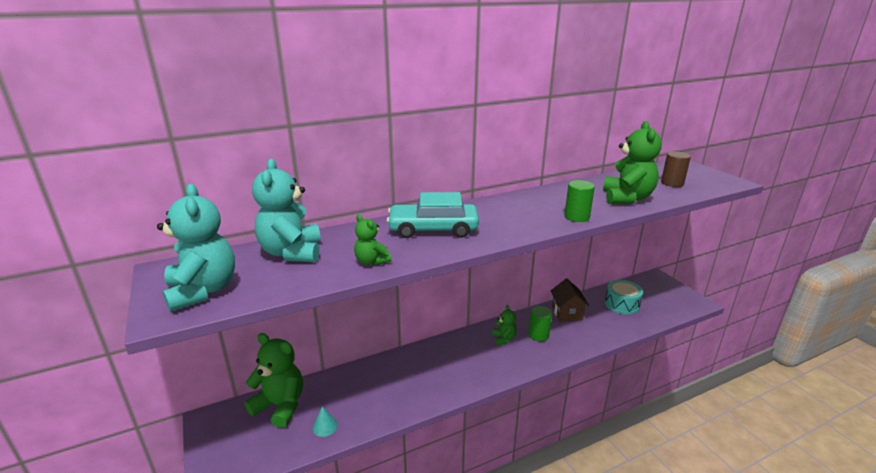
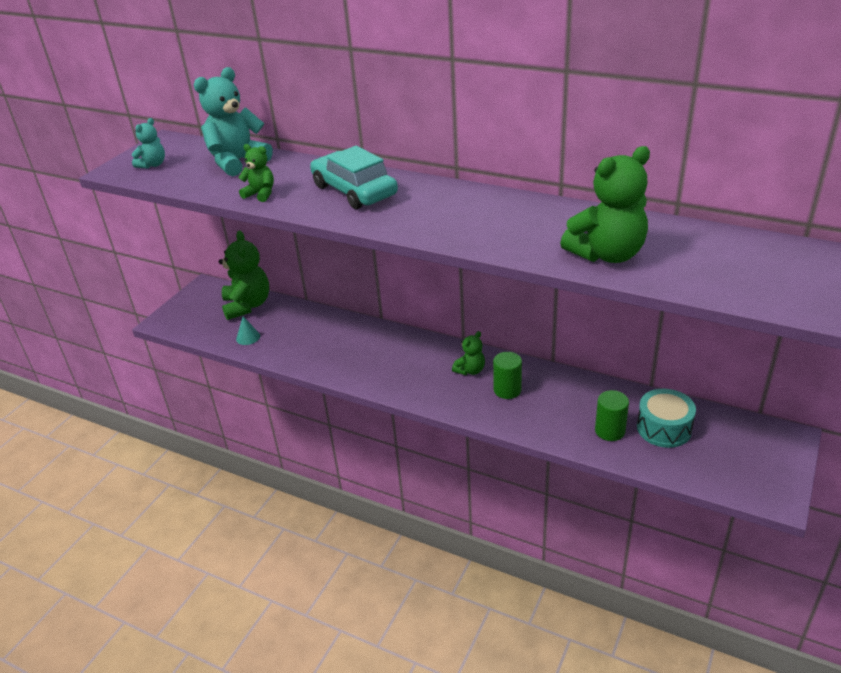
camera: 55 degrees right, 10 degrees up
turquoise teddy bear [157,184,235,312] -> turquoise teddy bear [132,118,165,169], size x0.53
green teddy bear [354,214,392,265] -> green teddy bear turned 105 degrees clockwise [239,144,274,202]
brown house [551,279,589,322] -> none
green cylinder [564,180,595,222] -> green cylinder moved to [595,390,629,441]
brown cylinder [661,151,691,187] -> none

